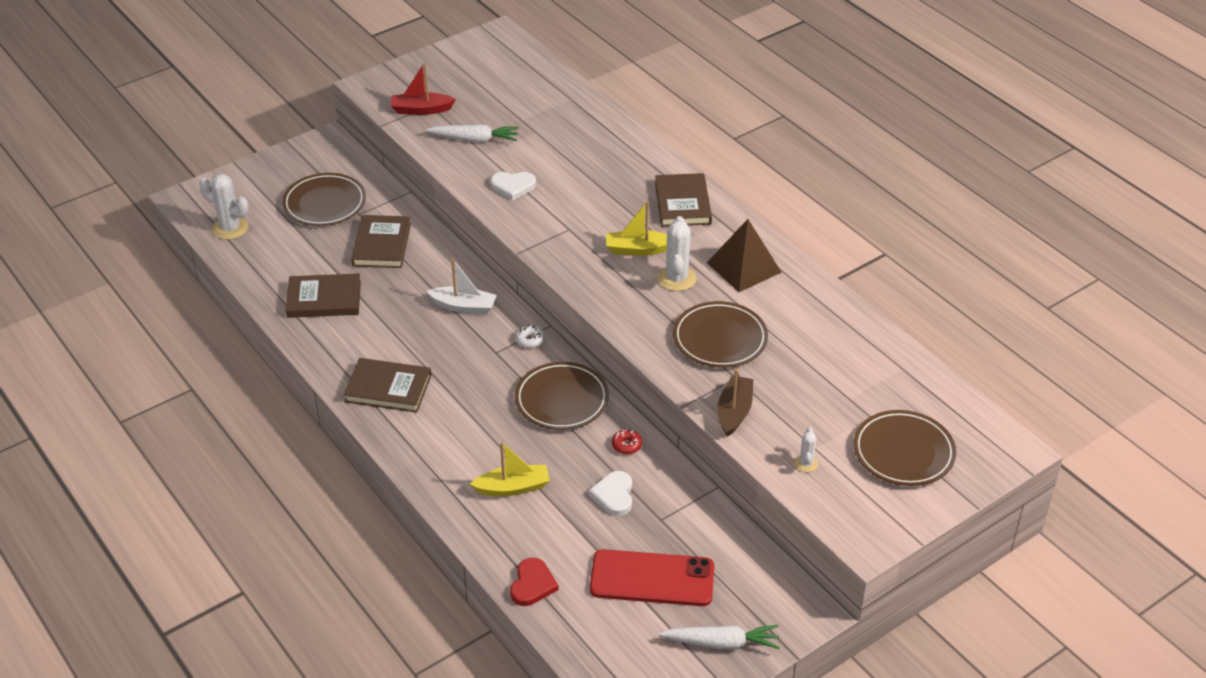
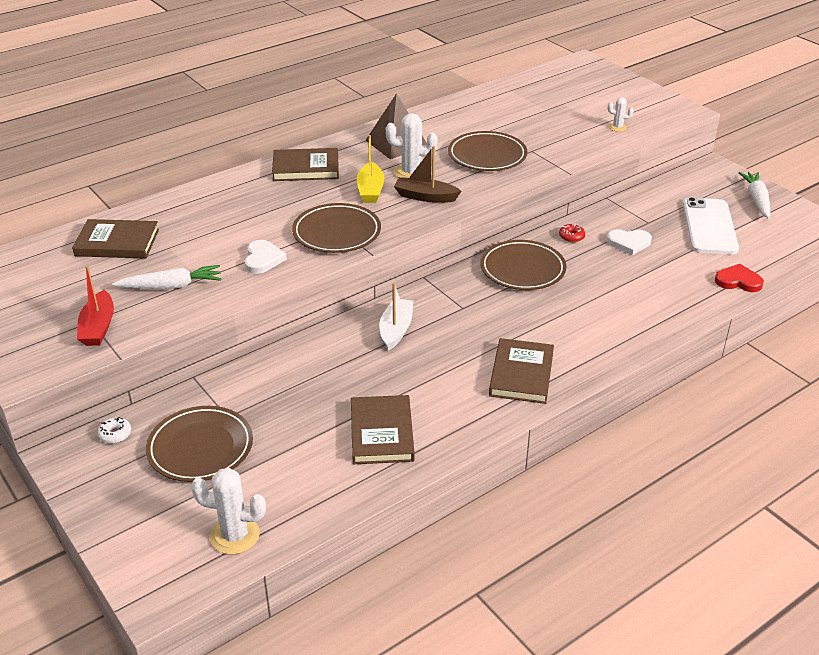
camera: 90 degrees left, 5 degrees down
white cactus [199,174,249,240] -> white cactus turned 75 degrees clockwise [191,468,266,555]
brown book [351,215,411,268] -> brown book moved to [72,219,159,258]
white carrot [426,125,519,142] -> white carrot turned 75 degrees clockwise [112,265,221,289]
yellow boat [470,442,550,496] -> none
white donut [516,325,544,348] -> white donut moved to [97,417,131,444]
red phone [590,549,714,606] -> white phone [683,197,739,255]
brown boat [717,369,753,437] -> brown boat moved to [394,146,461,203]
brown plate [854,410,956,486] -> brown plate moved to [292,203,381,253]

